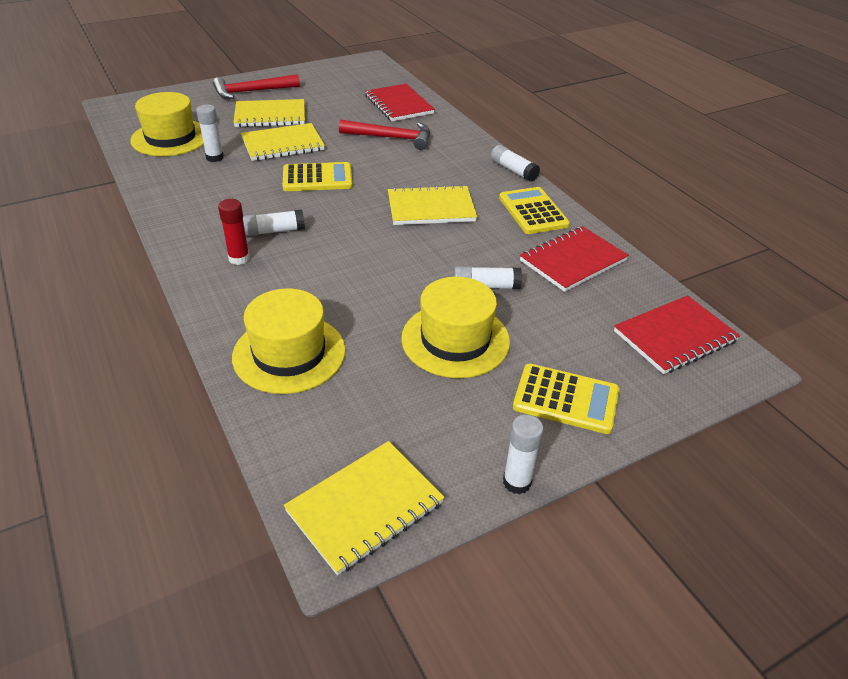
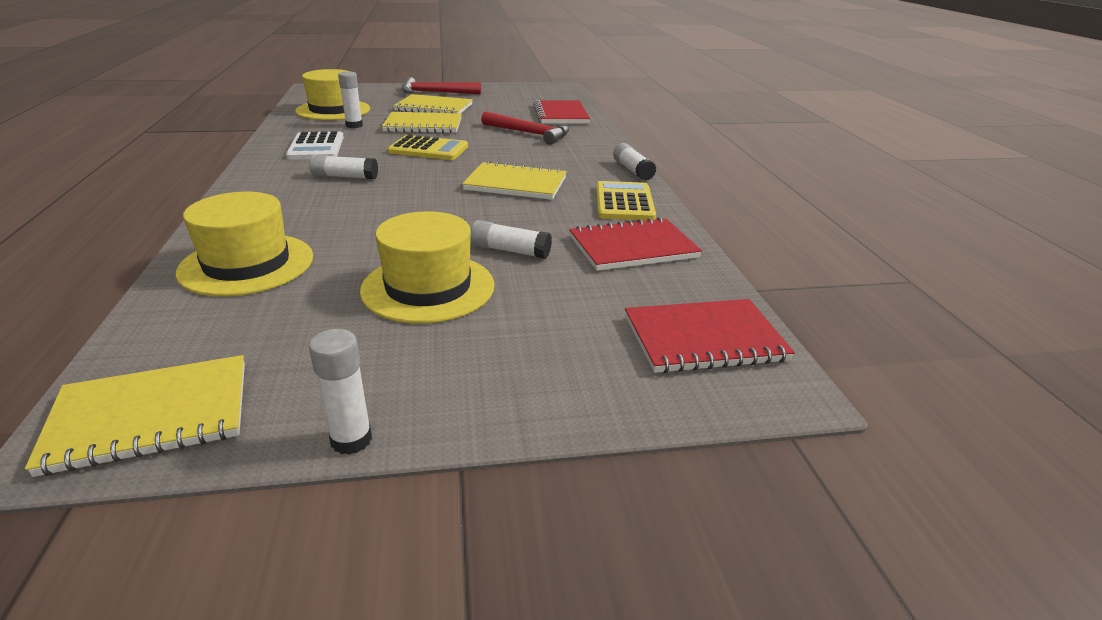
camera: 20 degrees right, 10 degrees down
red glue stick [218,199,250,265] -> none
yellow calculator [513,363,619,434] -> none
none -> white calculator [286,131,344,160]

